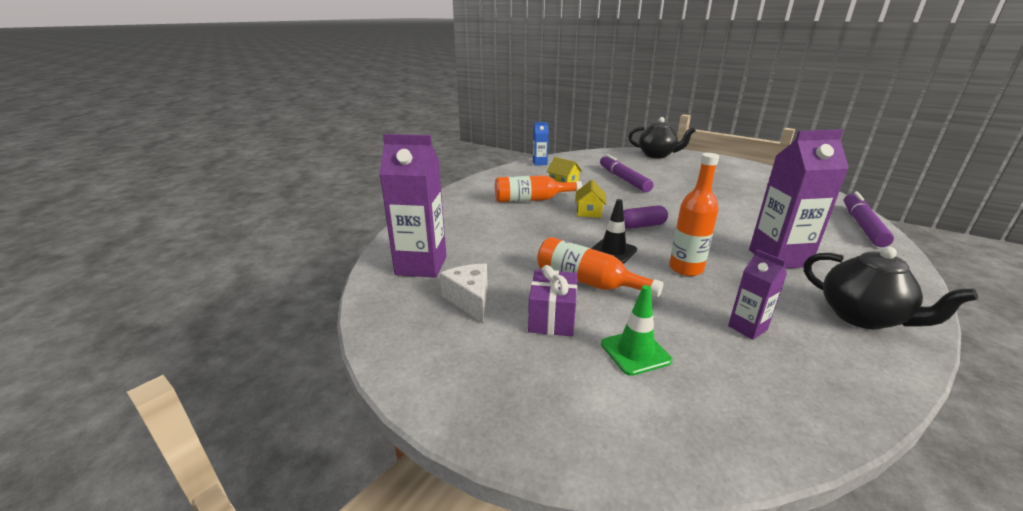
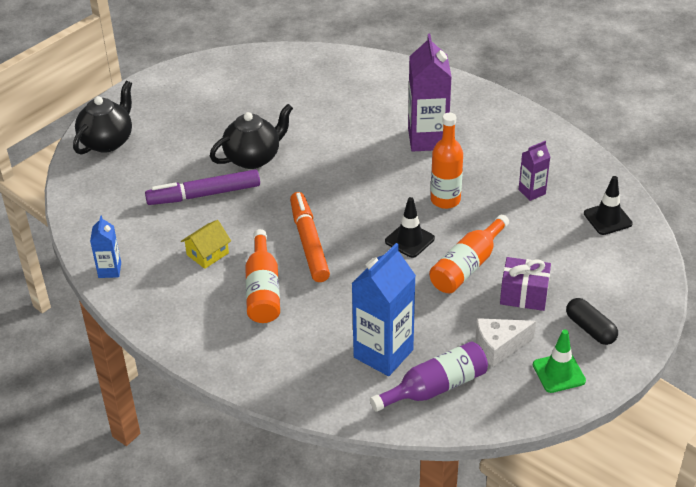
camera: 85 degrees left, 15 degrees up
purple carton [379,134,447,278] -> purple bottle [370,341,488,412]
yellow house [575,180,606,218] -> orange marker [290,192,330,282]
green traffic cone [601,285,672,376] -> green traffic cone moved to [533,330,586,393]
purple capsule [623,206,668,229] -> none
black teapot [804,247,978,329] -> black teapot moved to [210,104,293,169]
purple marker [844,191,894,247] -> none
none -> blue carton [351,243,416,376]
none -> black capsule [566,298,618,345]
none -> black traffic cone [584,176,633,235]

